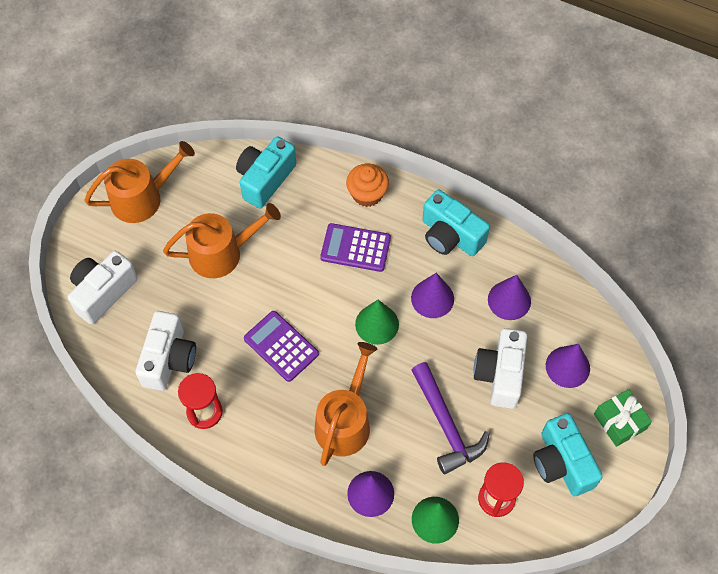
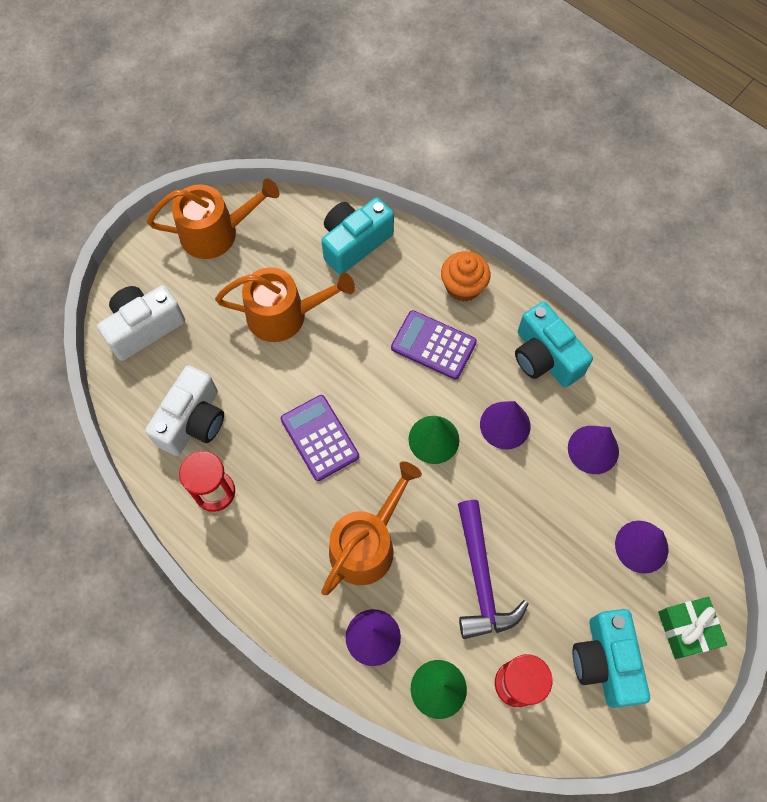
camera: 15 degrees right, 5 degrees up
white camera [473,328,527,409] -> none

